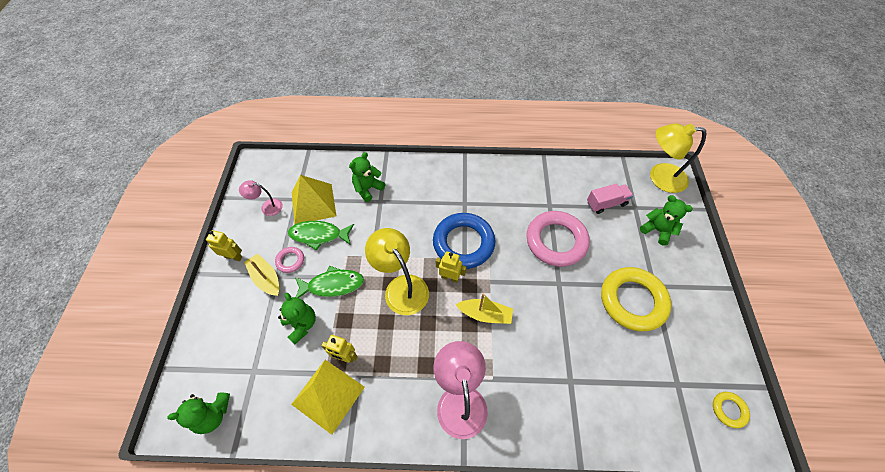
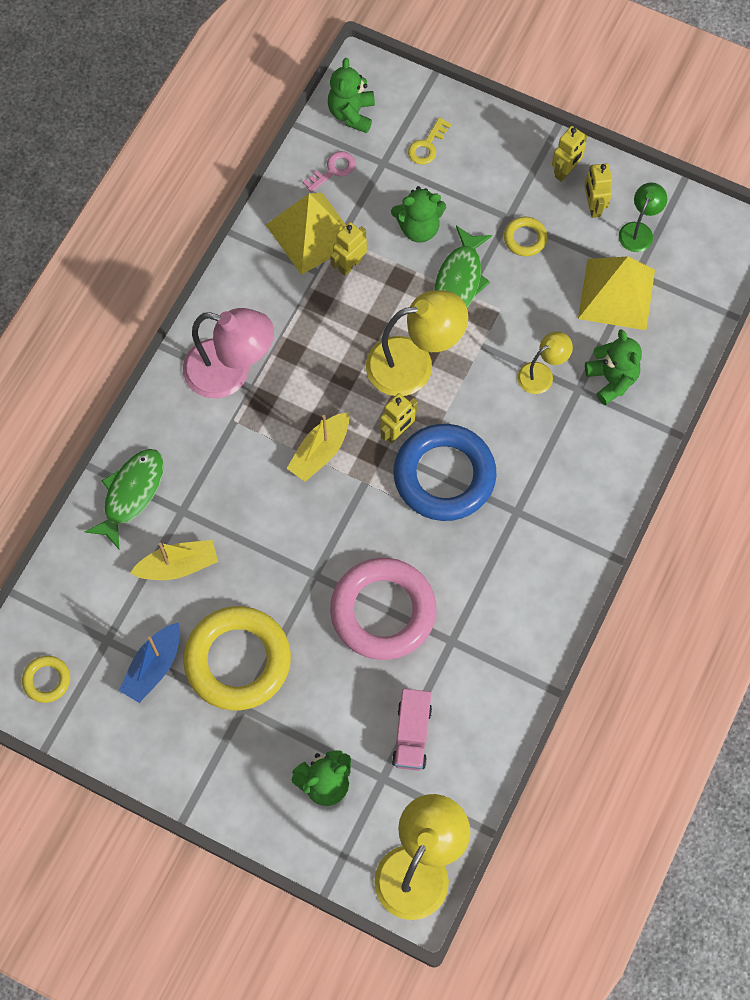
camera: 115 degrees right, 10 degrees up
pink lamp [239,180,283,216] -> green lamp [619,183,667,252]
yellow boat [244,253,279,296] -> yellow boat moved to [130,540,218,580]
pink ring [275,247,304,273] -> yellow ring [504,217,547,256]
green fish [288,221,354,250] -> green fish moved to [84,449,164,549]
none -> blue boat [119,622,180,703]
none -> pink key [302,151,355,193]
none -> yellow key [408,117,451,165]
none -> yellow lamp [517,331,573,394]
none -> yellow robot [584,163,612,218]

